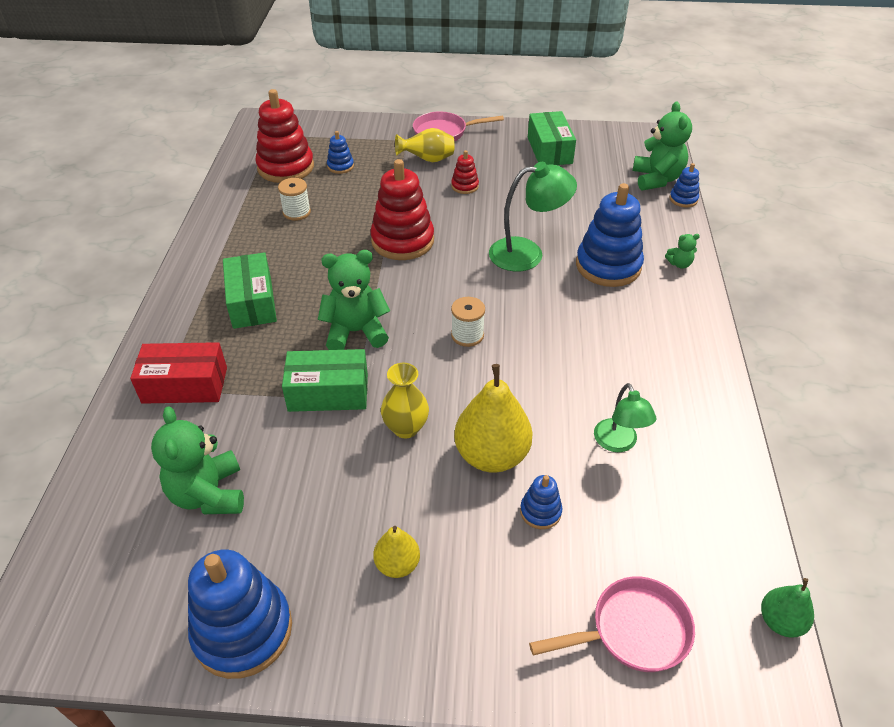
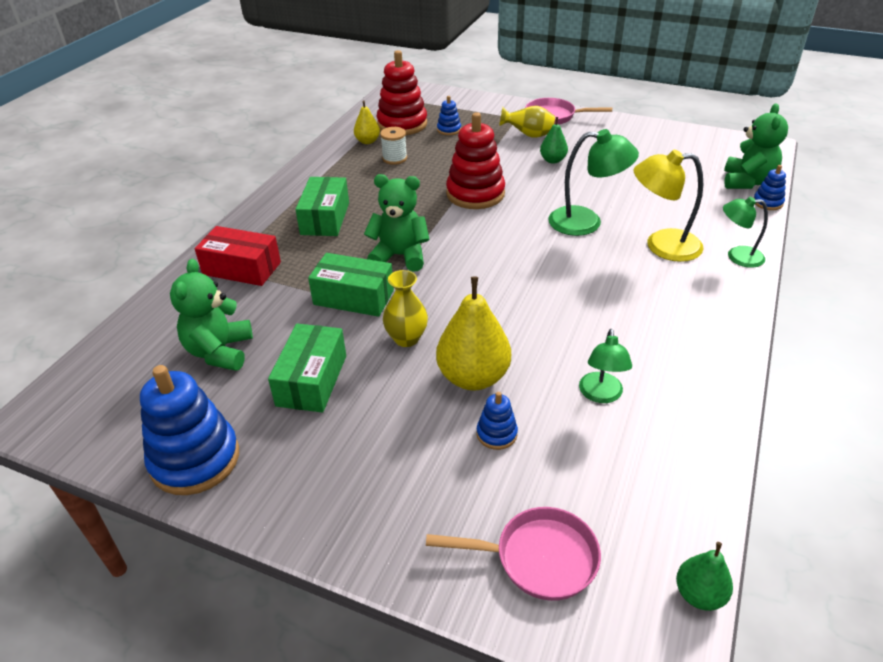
camera: 20 degrees right, 5 degrees down
yellow pear [373,526,420,578] -> yellow pear moved to [354,101,380,144]
red stacking toy [451,150,479,194] -> green pear [540,117,568,164]
white spool [451,297,485,347] -> none
green box [528,111,576,165] -> green box moved to [268,324,346,413]
blue stacking toy [576,183,644,287] -> yellow lamp [633,150,703,262]
green teddy bear [665,234,700,269] -> green lamp [723,197,768,268]

